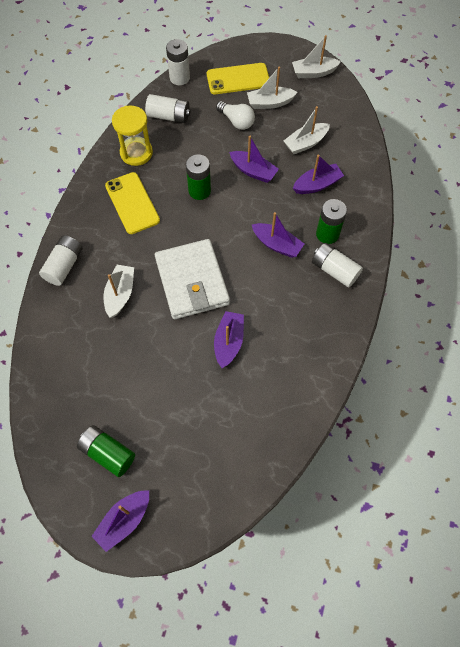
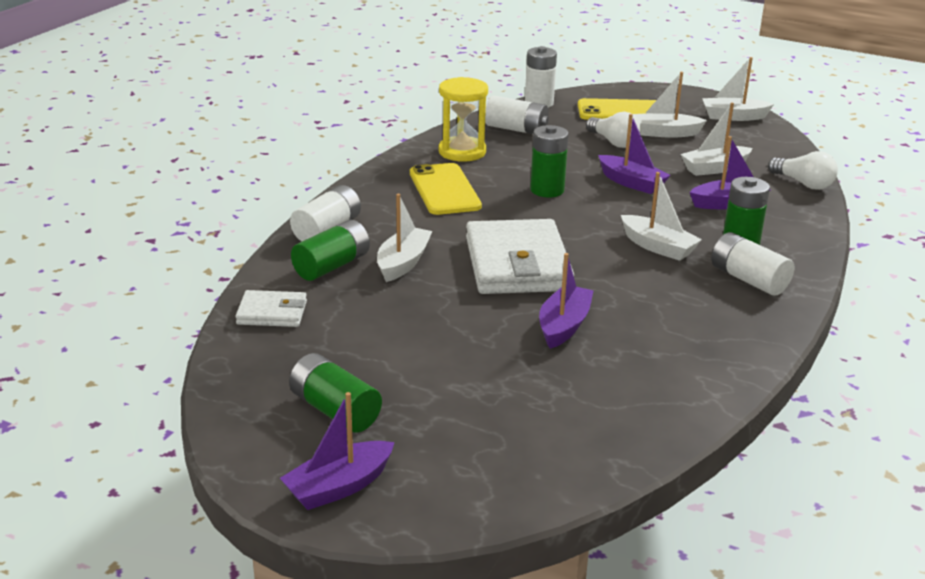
camera: 10 degrees right, 35 degrees down
purple boat [252,212,304,258] -> white boat [621,172,702,261]
none -> white wallet [235,290,307,327]
none -> green battery [291,220,370,281]
none -> white light bulb [768,151,838,190]

